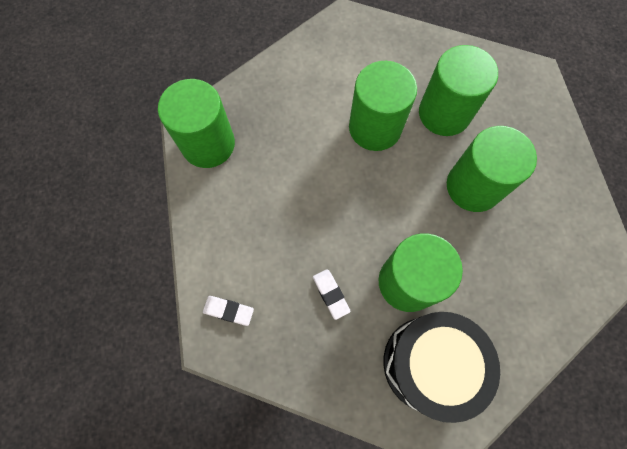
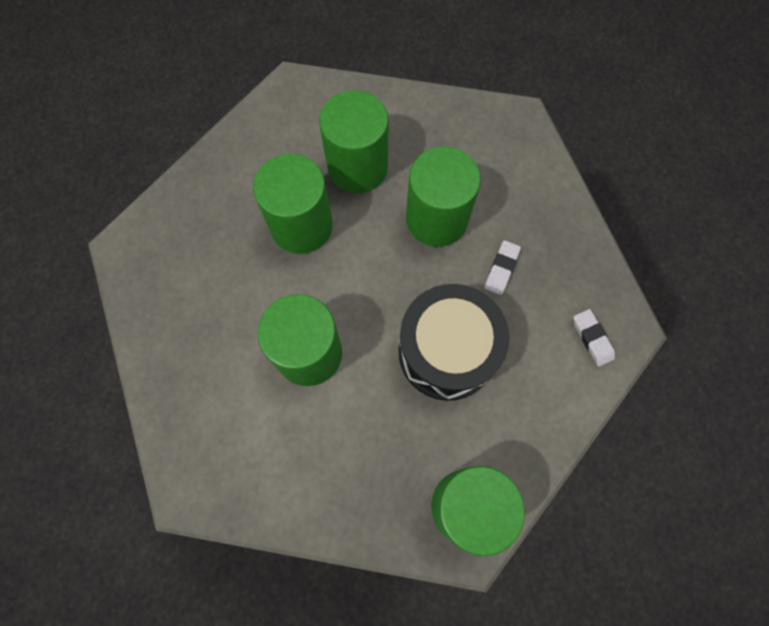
camera: 130 degrees left, 0 degrees up
black drum [383,312,500,423] -> black drum moved to [398,284,509,401]
green cylinder [419,45,498,136] -> green cylinder moved to [319,90,389,193]

